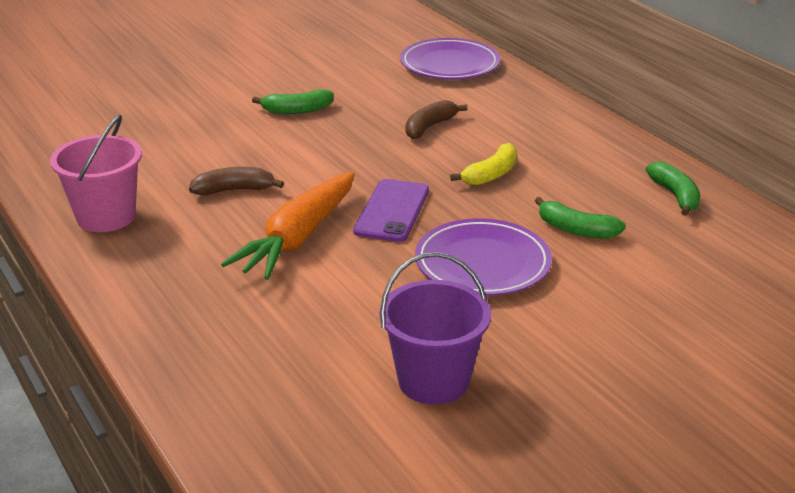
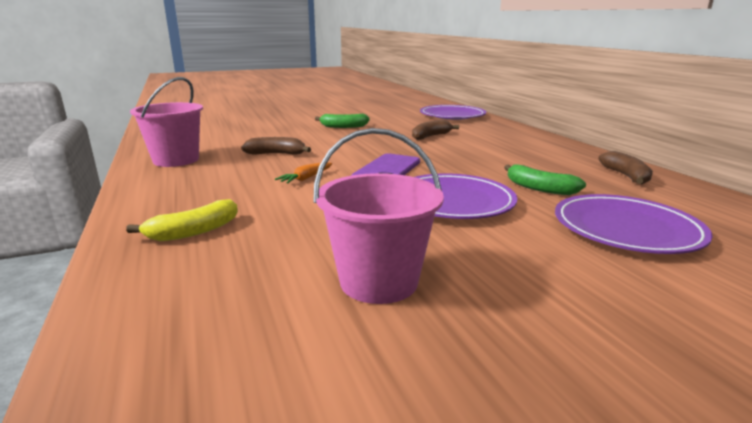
camera: 10 degrees right, 10 degrees down
orange carrot [221,171,355,280] -> orange carrot [275,162,332,184], size x0.42
purple bucket [380,252,491,405] -> pink bucket [314,128,444,304]
yellow banana [450,143,517,186] -> yellow banana moved to [126,199,238,241]
green banana [646,162,700,216] -> brown banana [598,151,653,184]
none -> purple plate [555,194,713,254]

